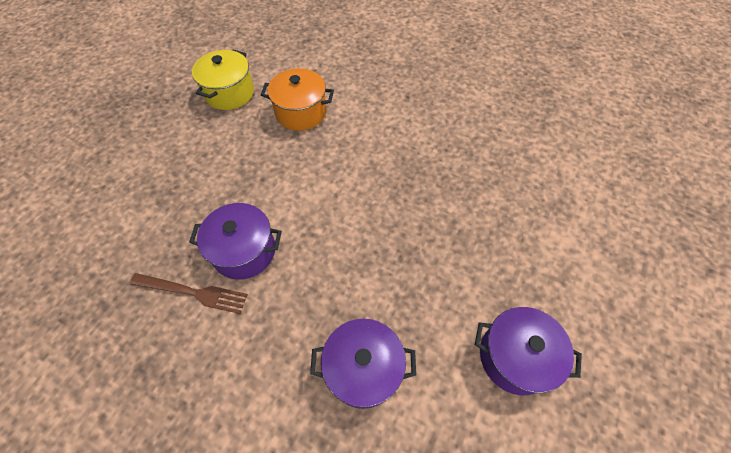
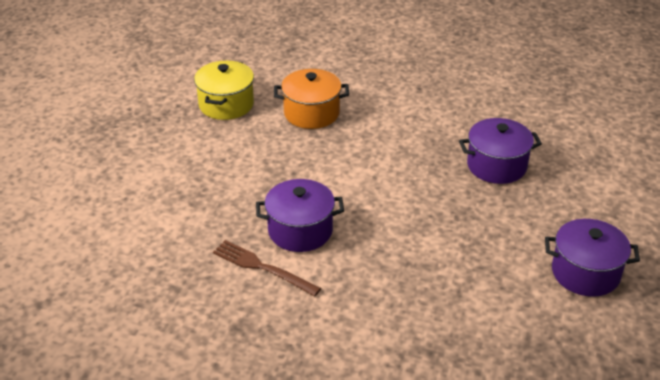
camera: 10 degrees left, 20 degrees down
brown fork [129,273,248,314] -> brown fork turned 150 degrees counterclockwise [213,240,321,296]
purple pot [310,319,416,409] -> purple pot moved to [459,118,542,184]

